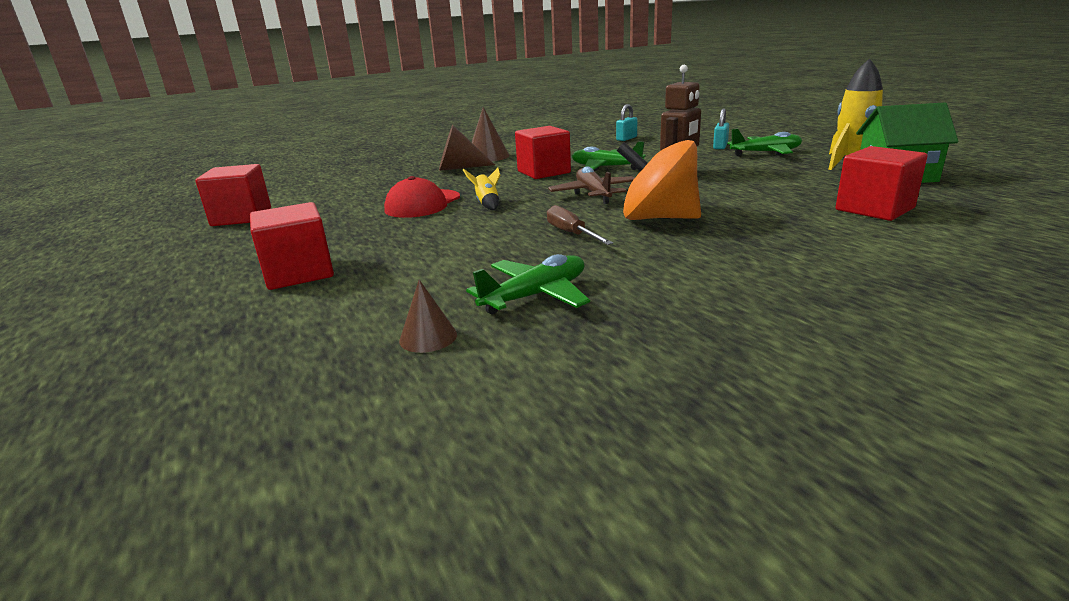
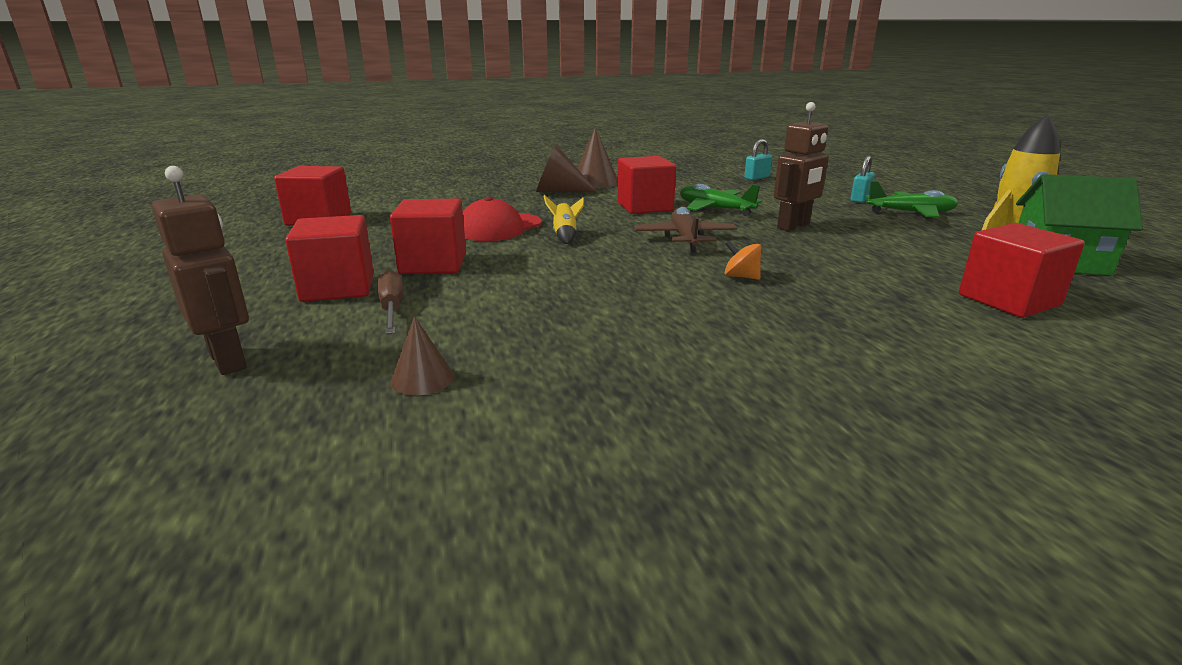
camera: 10 degrees right, 0 degrees up
green plane [466,254,590,315] -> none
brown screwdriver [547,205,613,245] -> brown screwdriver moved to [377,270,404,334]
orange spinning top [617,140,701,220] -> orange spinning top [725,241,762,280], size x0.41
none -> brown robot [152,166,249,375]
none -> red cube [390,199,466,274]

